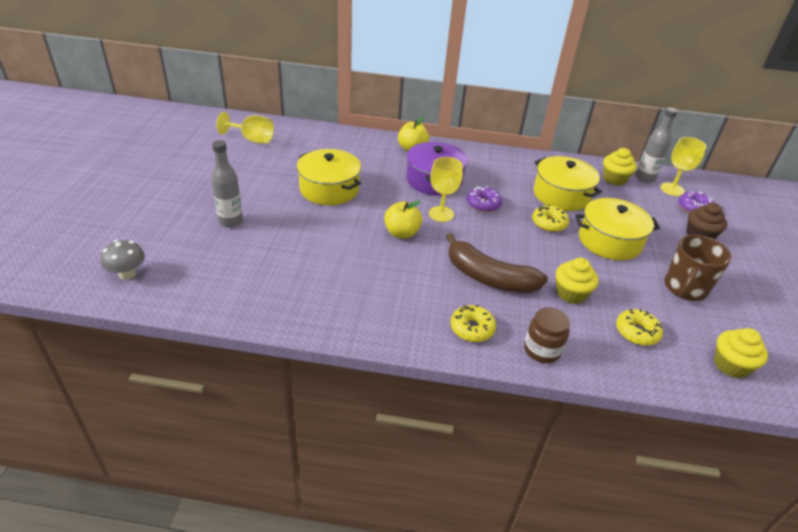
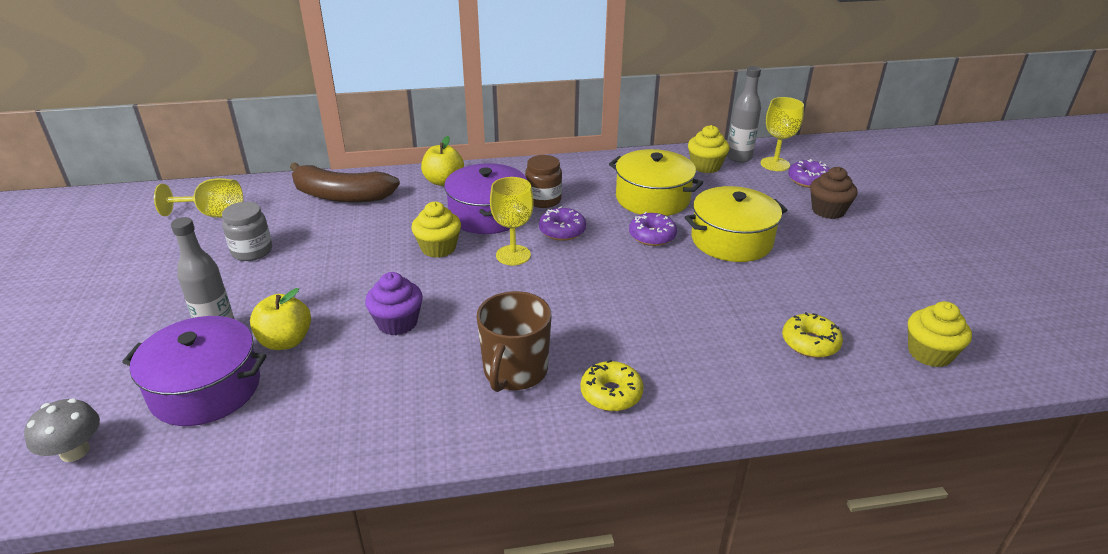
camera: 15 degrees left, 5 degrees down
yellow pot [297,149,361,205] -> none
yellow apple [384,200,422,239] -> yellow apple moved to [250,288,311,350]
brown banana [446,233,548,293] -> brown banana moved to [290,162,400,203]
brown jar [524,307,570,363] -> brown jar moved to [525,155,562,208]
yellow donut [532,204,569,232] -> purple donut [629,212,677,246]
yellow cupcake [556,258,599,304] -> yellow cupcake moved to [411,202,461,258]
brown mug [664,235,732,301] -> brown mug moved to [477,291,551,392]
none -> purple pot [122,316,267,426]
none -> grey jar [222,202,272,261]
none -> purple cupcake [365,272,423,335]

